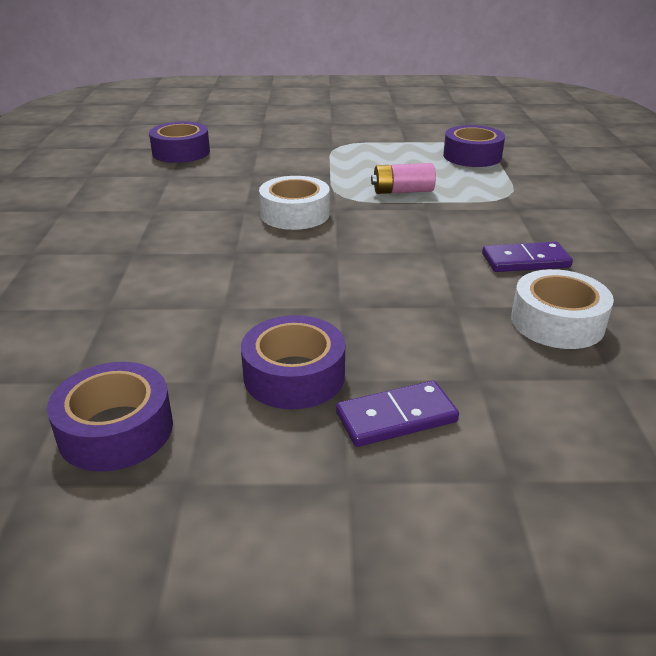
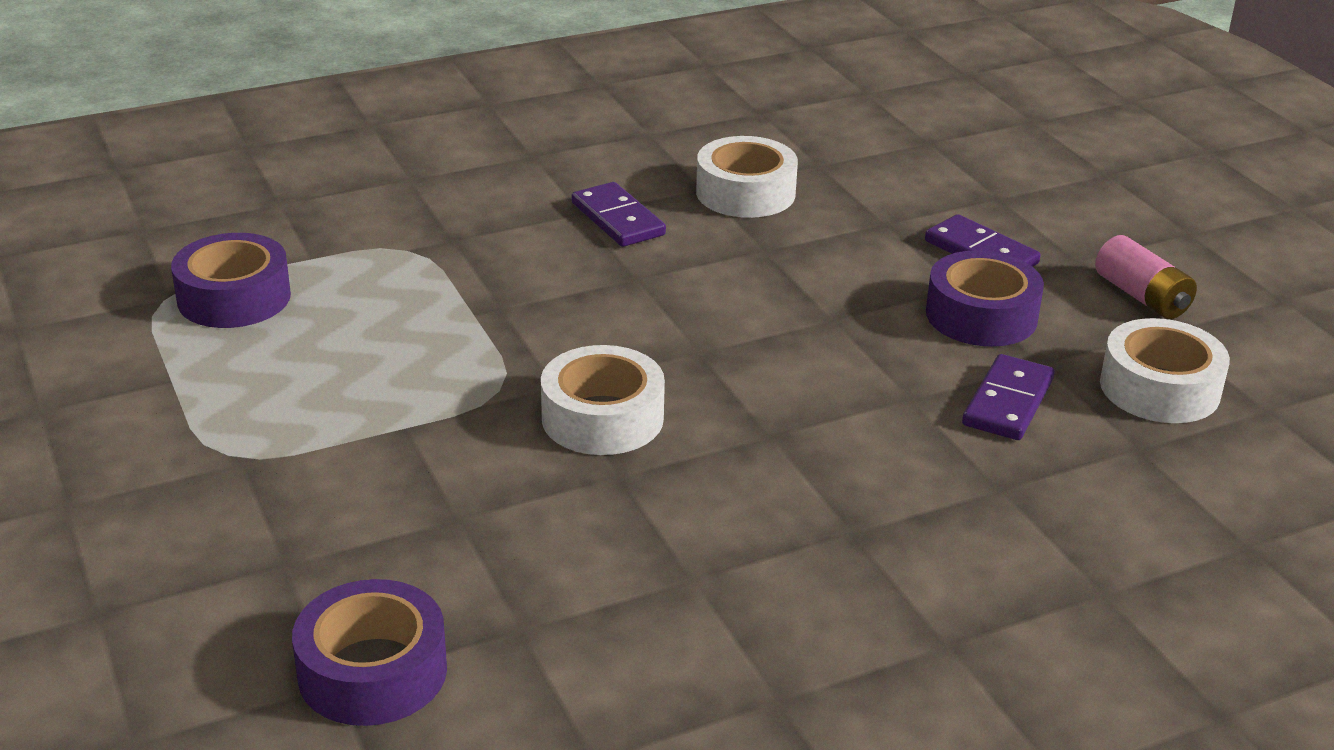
camera: 115 degrees left, 0 degrees up
purple tape [47,362,173,472] -> white tape [1100,318,1230,423]
pink battery [371,163,436,194] -> pink battery moved to [1095,235,1197,319]
none -> purple domino [962,354,1055,440]

